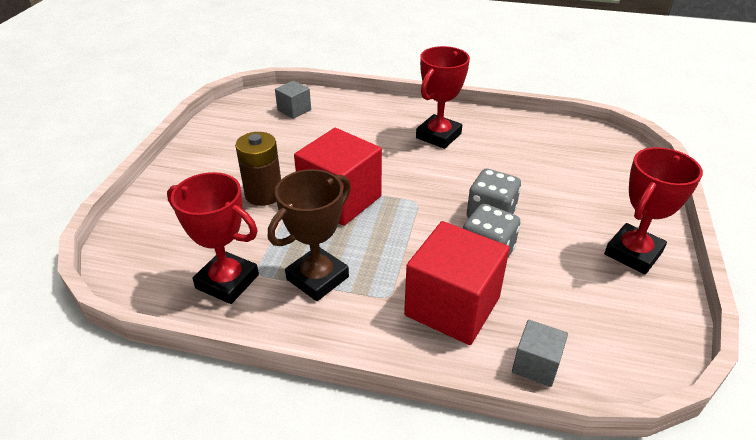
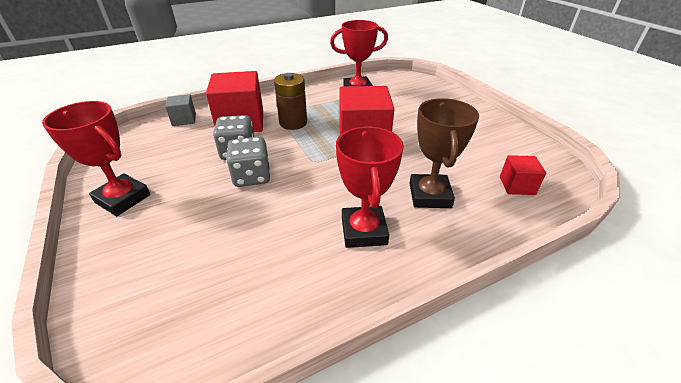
camera: 140 degrees right, 0 degrees up
brown battery [235,132,281,206] -> brown battery moved to [274,73,307,130]
brown trophy [268,169,351,301] -> brown trophy moved to [409,98,479,208]
grey cube [275,80,311,119] -> red cube [500,155,546,195]
red trophy [604,147,703,274] -> red trophy turned 60 degrees counterclockwise [42,101,151,216]

